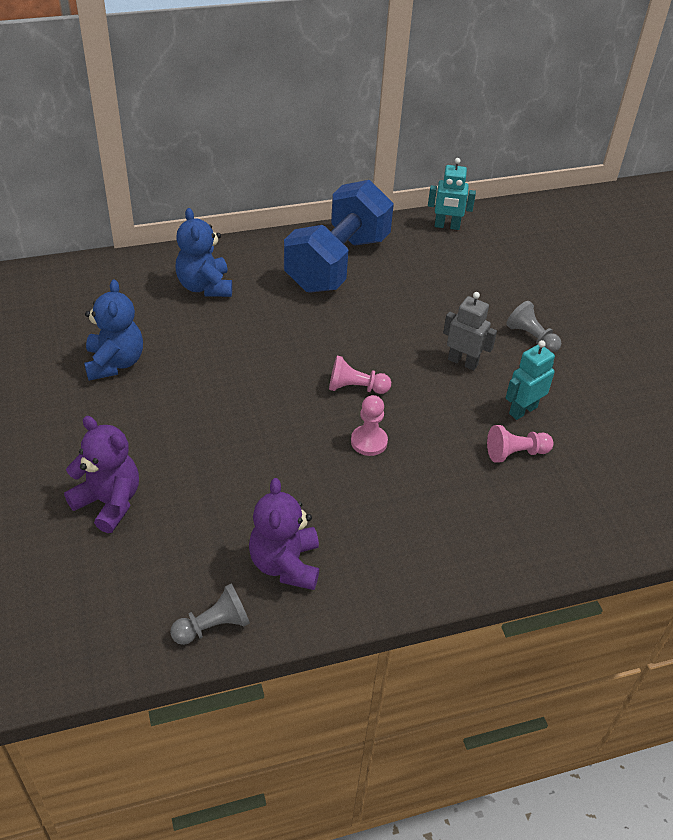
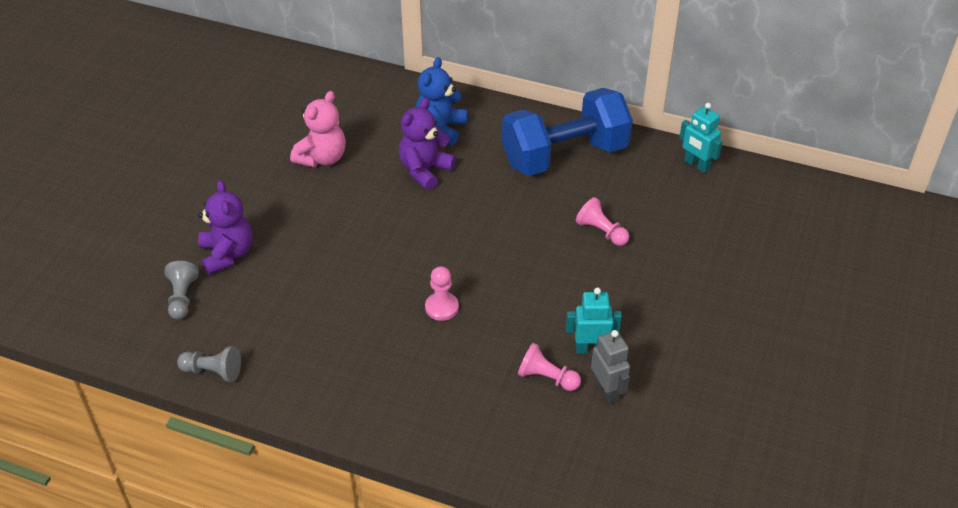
camera: 40 degrees right, 0 degrees up
blue teddy bear [84,279,143,381] -> pink teddy bear [290,91,346,167]
purple teddy bear [249,478,319,590] -> purple teddy bear moved to [399,98,456,190]
pink pawn [329,356,391,394] -> pink pawn moved to [576,197,629,246]
grey robot [443,292,497,370] -> grey robot moved to [591,330,630,404]
grey pawn [506,301,561,353] -> grey pawn moved to [164,261,199,320]

